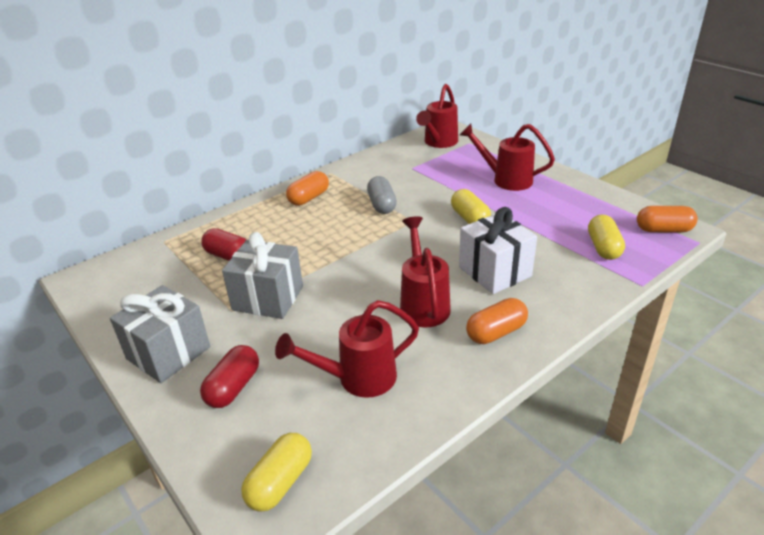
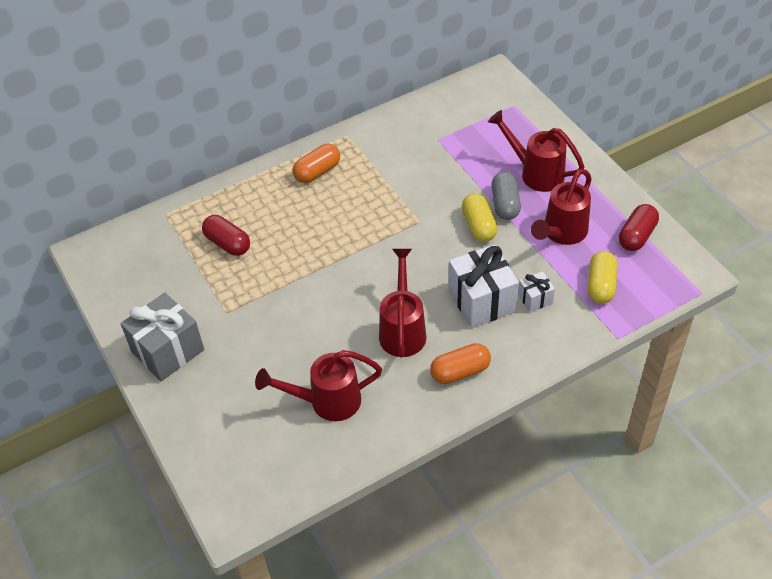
camera: 10 degrees right, 15 degrees up
red capsule [200,345,259,408] -> red capsule moved to [619,204,659,251]
grey gift [222,232,303,319] -> none
yellow capsule [241,433,312,512] -> none
grey capsule [367,176,397,214] -> grey capsule moved to [491,172,521,220]
red watering can [416,84,458,148] -> red watering can moved to [531,169,592,245]
orange capsule [637,206,698,233] -> none
none -> white gift [518,271,555,312]

